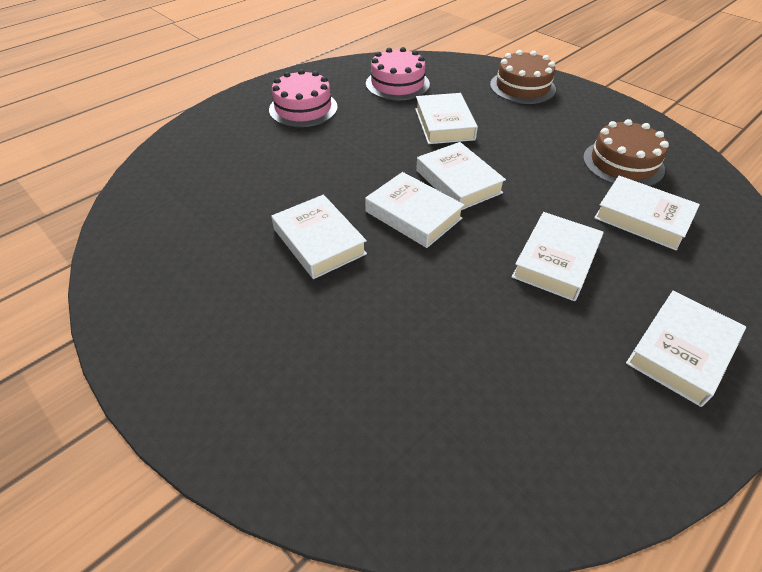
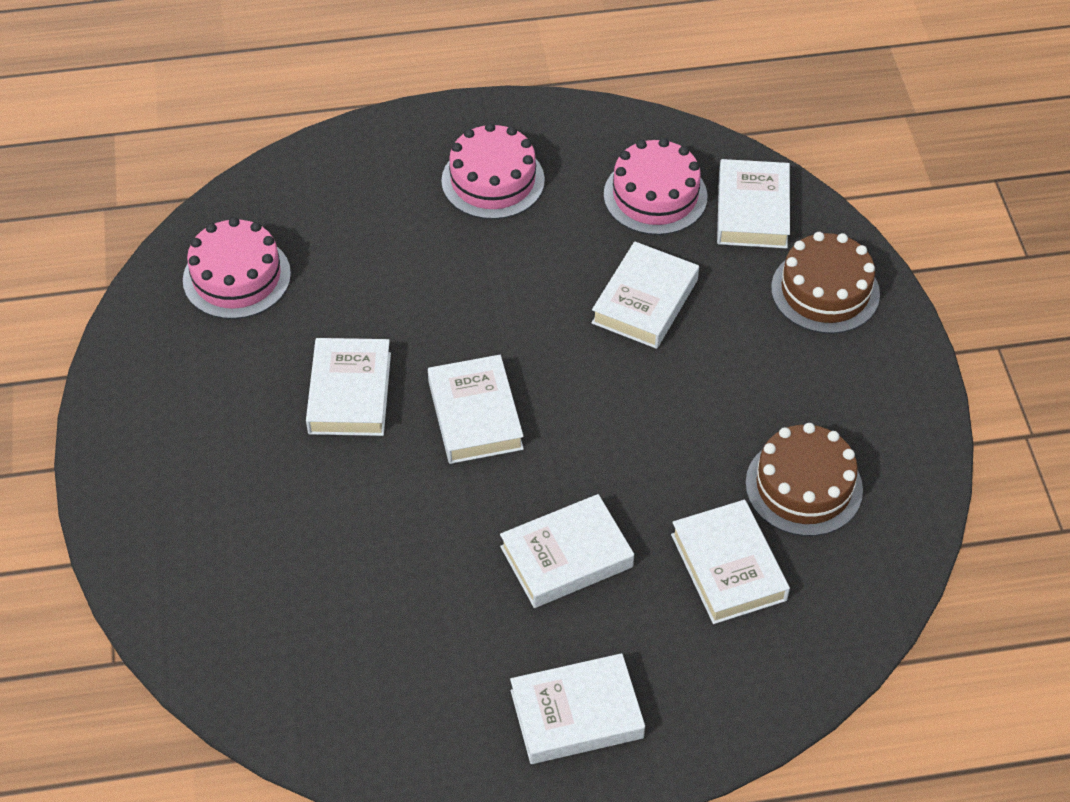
camera: 35 degrees right, 5 degrees up
white book [416,142,506,210] -> white book moved to [717,159,790,249]
none -> pink cake [183,217,291,319]

